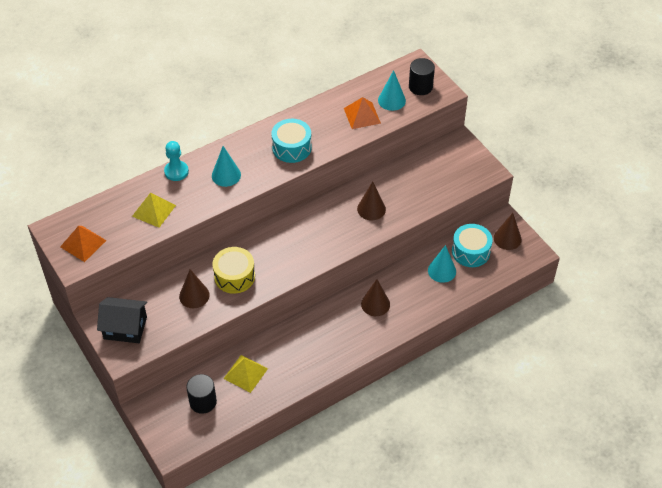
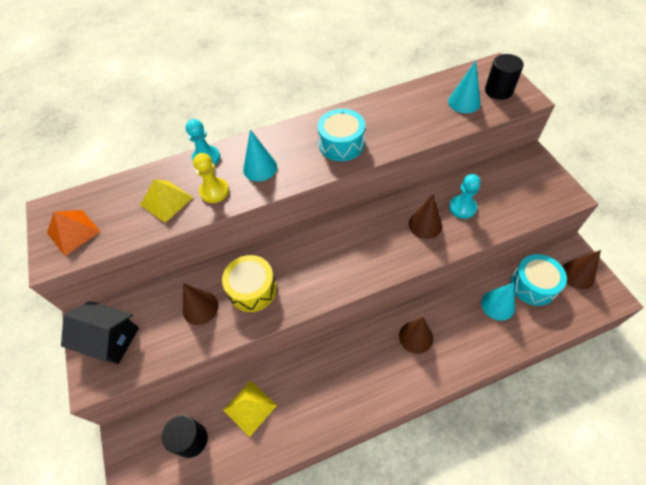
camera: 15 degrees right, 5 degrees up
orange pyramid [344,97,381,129] -> none
none -> yellow pawn [193,153,229,203]
none -> turquoise pawn [449,174,481,219]

